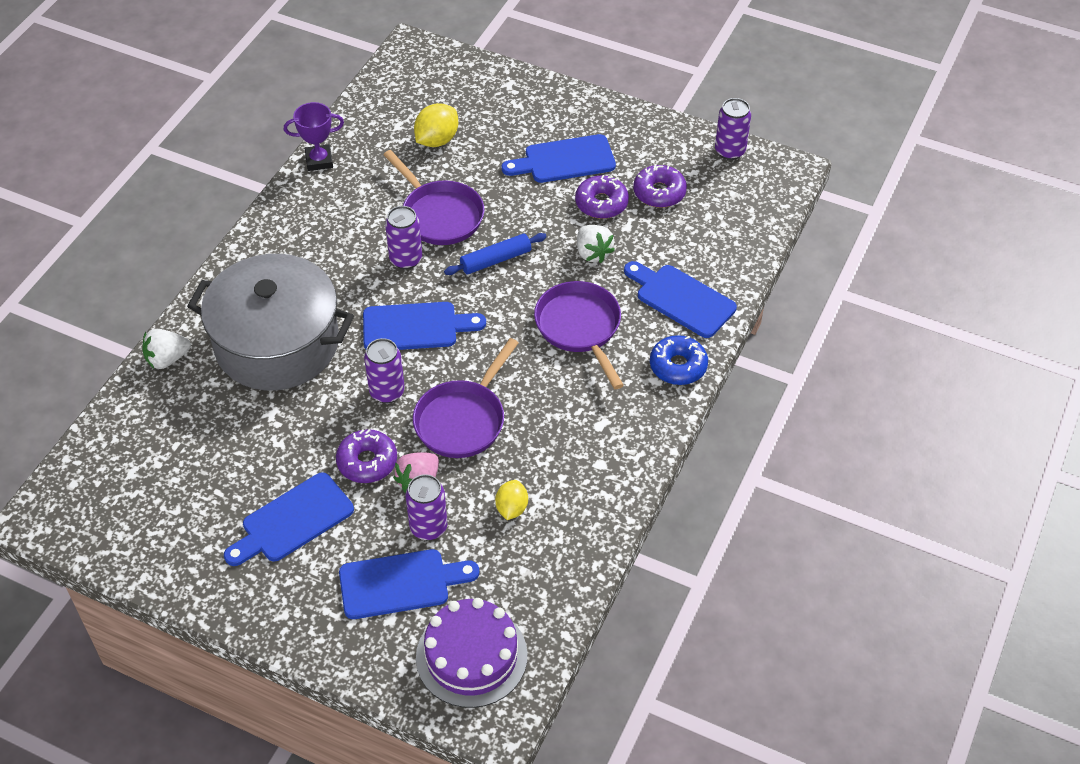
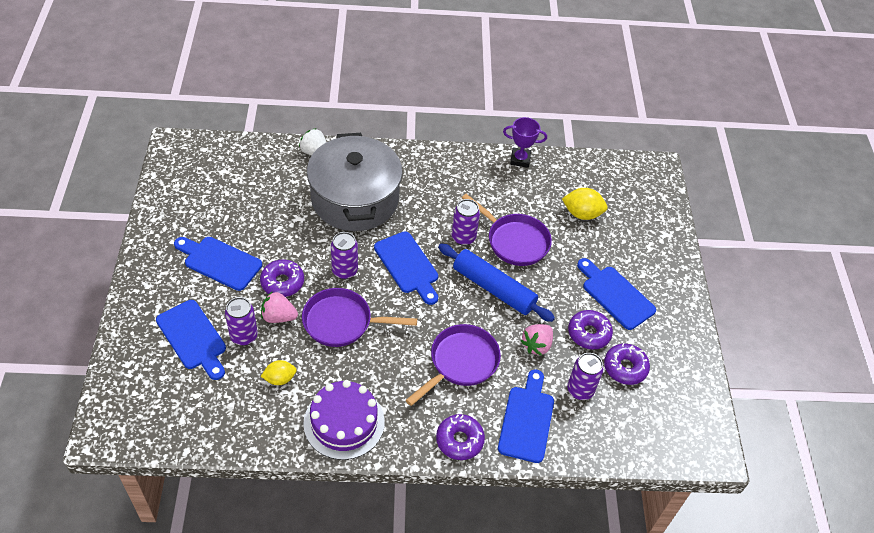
camera: 60 degrees right, 0 degrees up
purple trophy [284,102,344,171] -> purple trophy turned 45 degrees counterclockwise [503,117,547,168]
purple pan [383,150,484,245] -> purple pan turned 75 degrees counterclockwise [462,194,552,266]
purple cake [416,598,527,708] -> purple cake moved to [303,380,385,460]
blue rolling pin [444,233,547,275] -> blue rolling pin [438,244,555,322], size x1.60
white strawberry [577,225,615,263] -> pink strawberry [521,324,553,356]
blue donut [650,335,708,385] -> purple donut [436,414,485,460]
purple can [715,98,751,160] -> purple can moved to [567,353,603,400]

